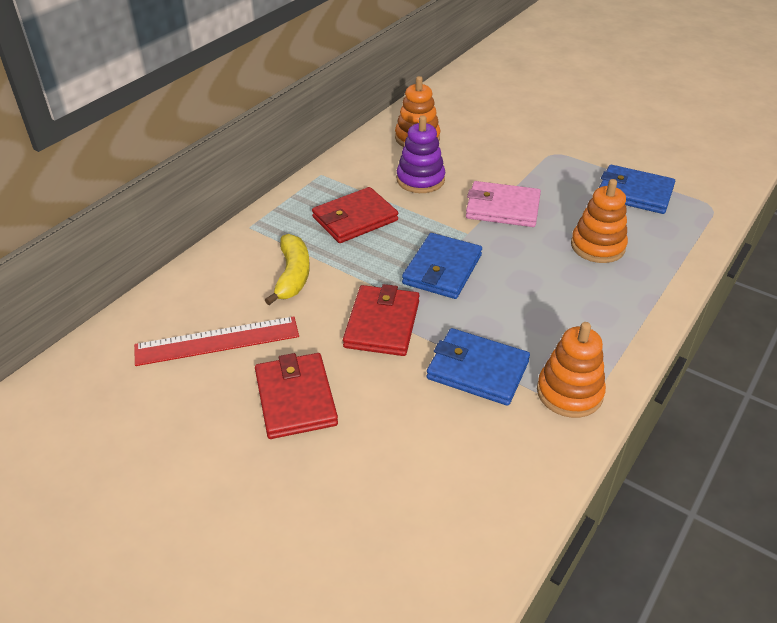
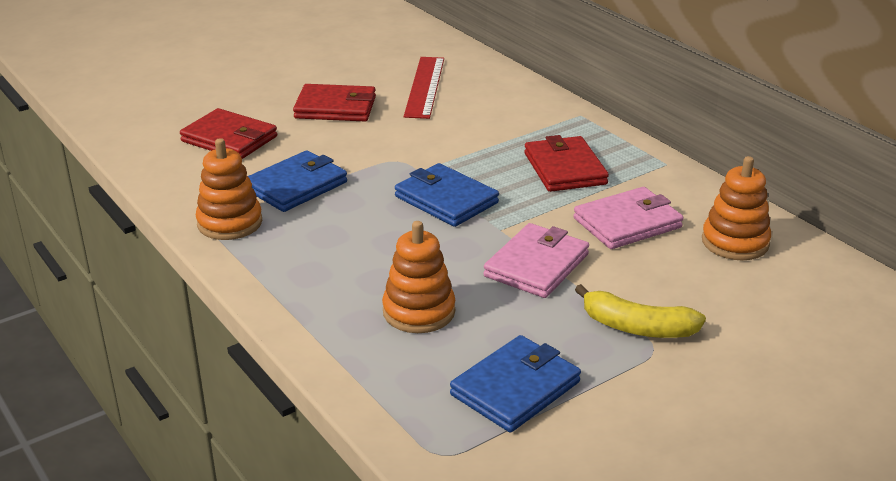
camera: 110 degrees right, 10 degrees down
yellow banana [265,234,310,305] -> yellow banana moved to [575,284,706,338]
red wallet [343,284,419,356] -> red wallet moved to [180,108,277,159]
purple stacking toy [397,115,445,193] -> pink wallet [573,187,683,249]

